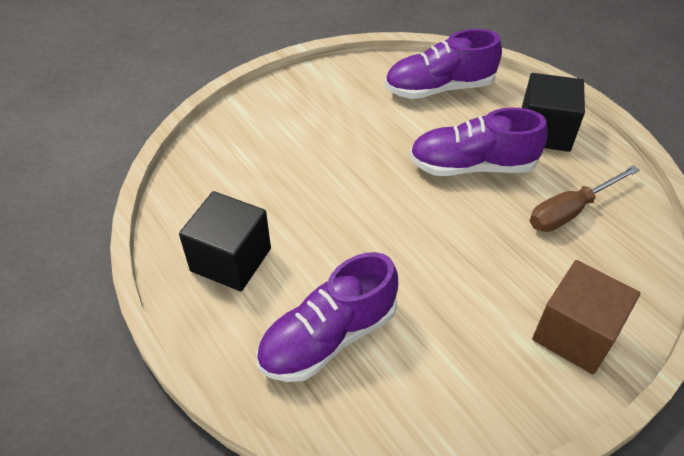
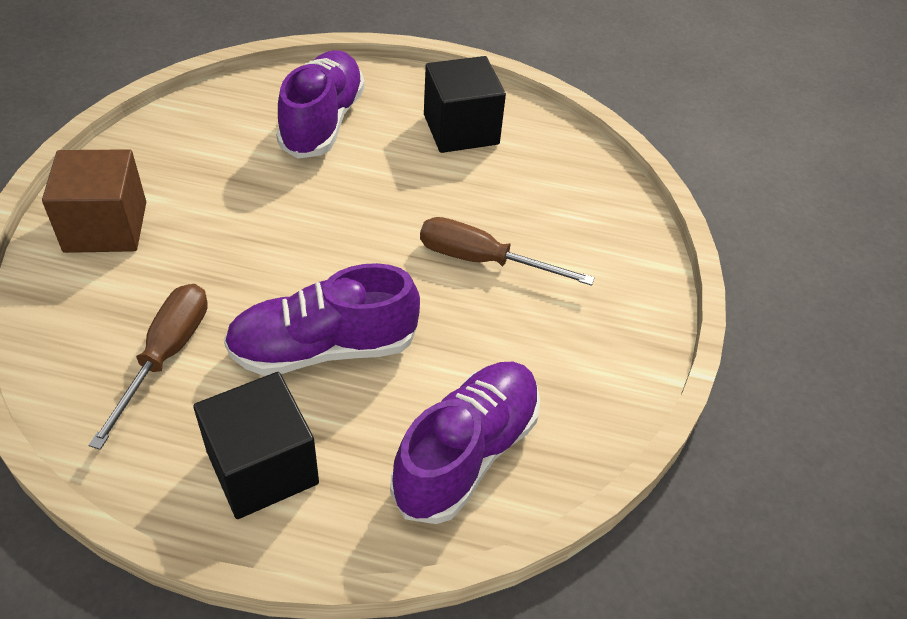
camera: 135 degrees right, 0 degrees up
purple shoe [410,107,547,176] -> purple shoe turned 150 degrees counterclockwise [224,263,420,376]
none -> brown screwdriver [420,217,595,286]

